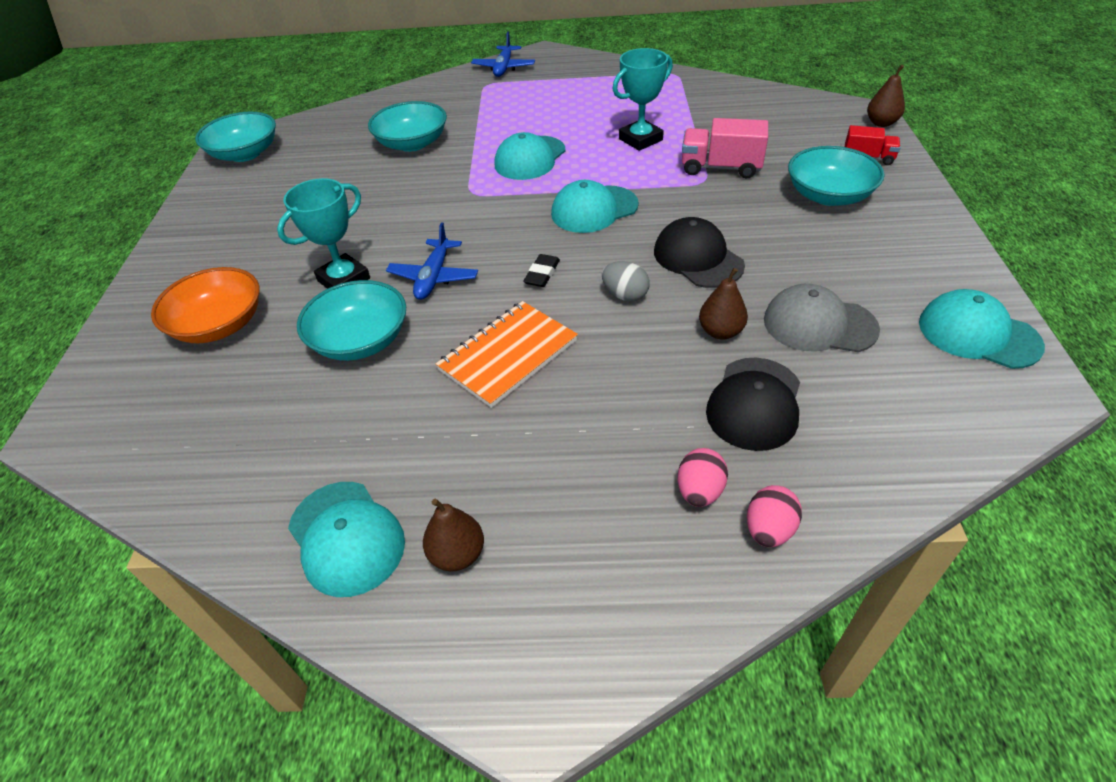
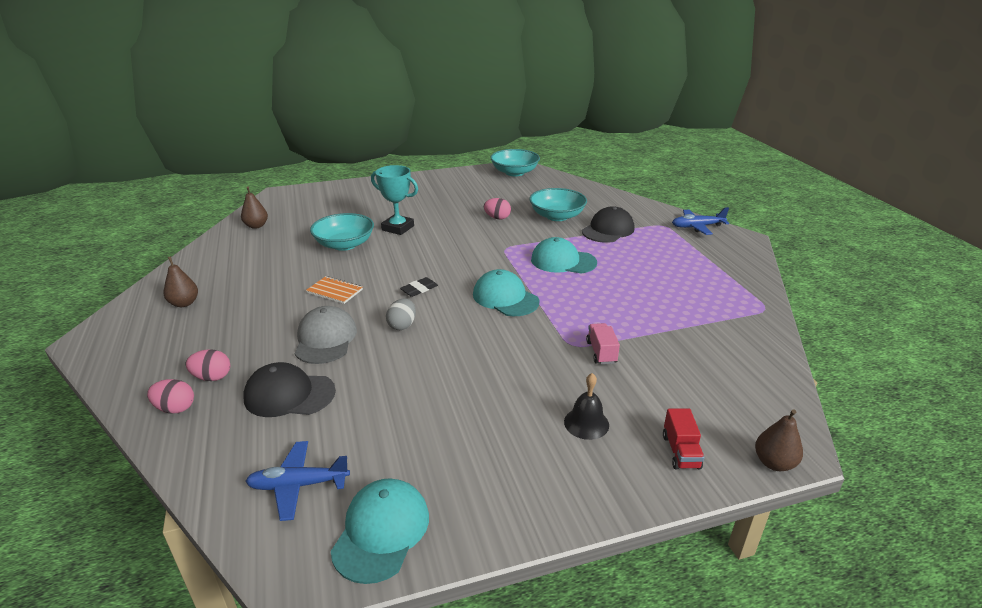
camera: 70 degrees right, 15 degrees down
orange bowl [151,267,260,343] -> none
turquoise cap [288,482,405,597] -> none
blue plane [386,222,478,300] -> blue plane moved to [245,441,350,521]
orange notebook [436,301,578,408] -> orange notebook [306,276,363,304], size x0.60
black eraser [523,254,560,287] -> black eraser turned 45 degrees counterclockwise [400,277,438,297]
turquoise trophy [612,48,673,151] -> none
black cap [654,217,745,288] -> black cap moved to [582,206,635,243]
pink truck [682,118,768,178] -> pink truck [586,323,620,364], size x0.62
brown pear [699,268,748,340] -> brown pear moved to [241,186,268,229]
grey cap [764,284,880,352] -> grey cap moved to [295,306,357,364]
turquoise bowl [788,146,885,206] -> black bell [564,373,609,440]
none -> pink egg [484,198,511,219]

